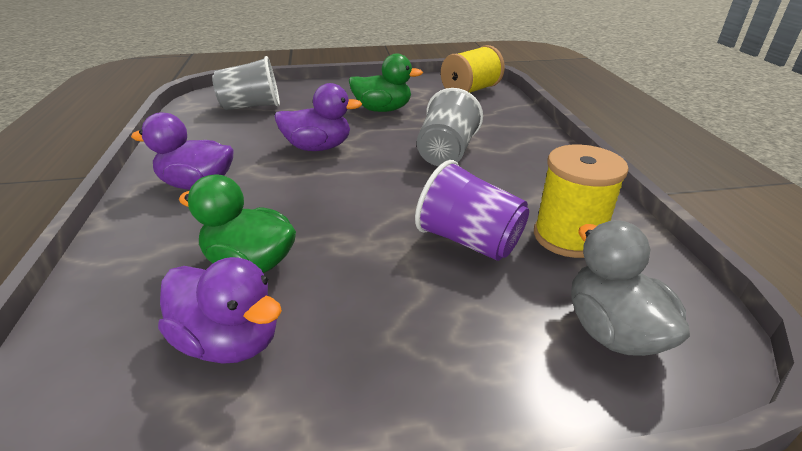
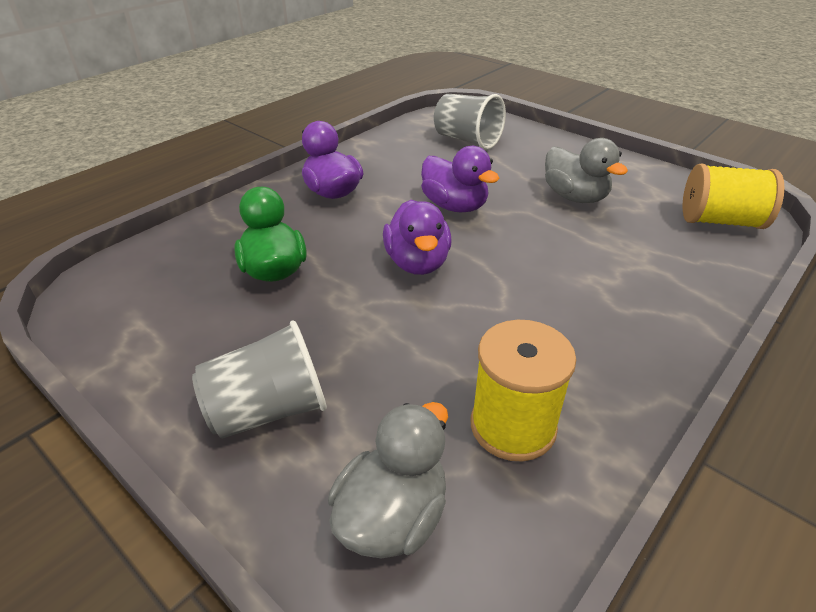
camera: 50 degrees right, 5 degrees up
purple duck [158,257,282,364] -> purple duck moved to [383,200,452,275]
green duck [349,54,423,112] -> grey duck [545,138,628,203]
purple cup [415,160,529,261] -> none
grey cup [417,88,483,166] -> grey cup moved to [192,320,327,439]

